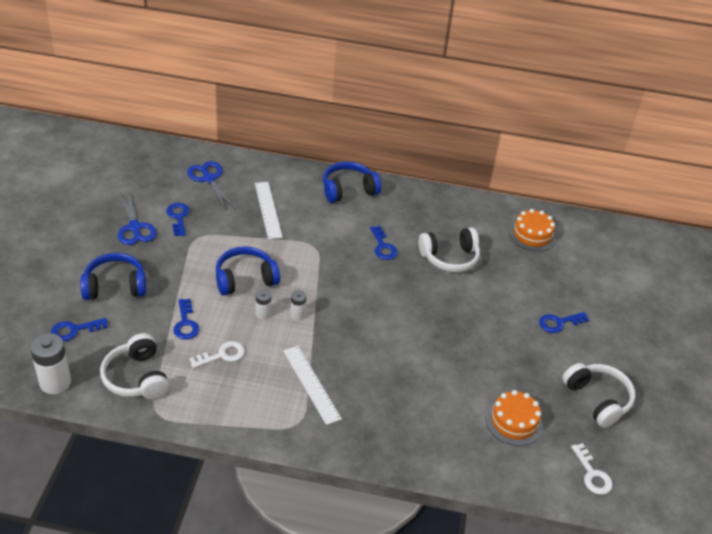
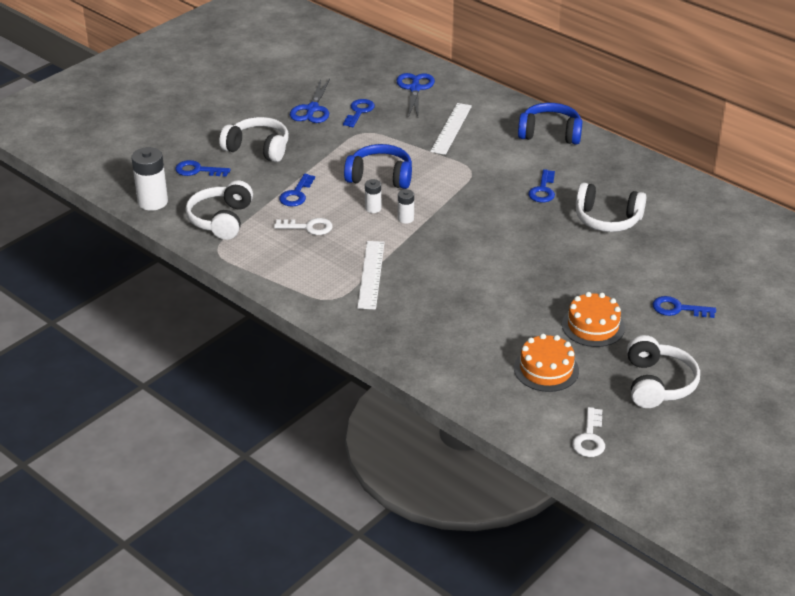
camera: 35 degrees right, 5 degrees down
blue headphones [80,253,146,300] -> white headphones [219,117,289,162]
orange cake [509,209,556,251] -> orange cake moved to [562,292,625,347]

